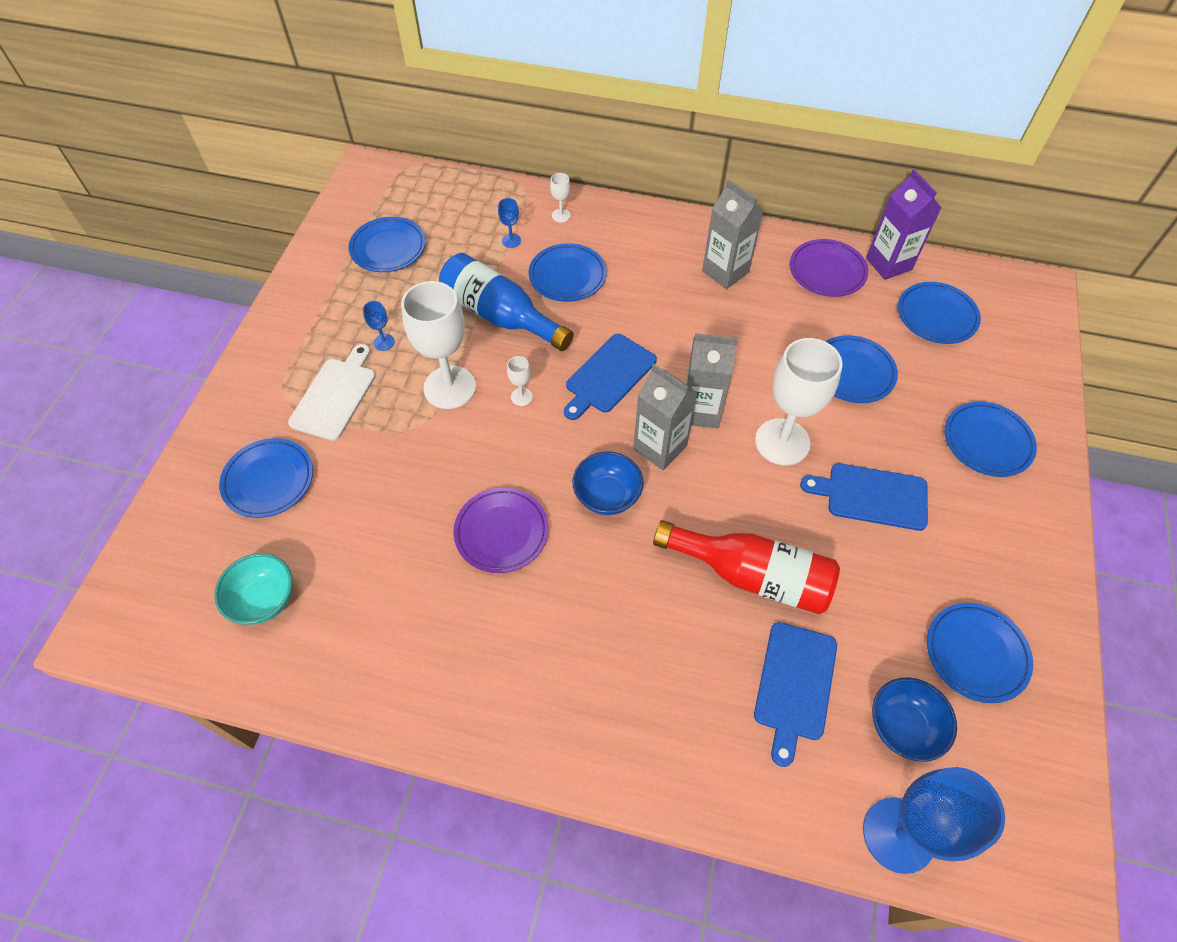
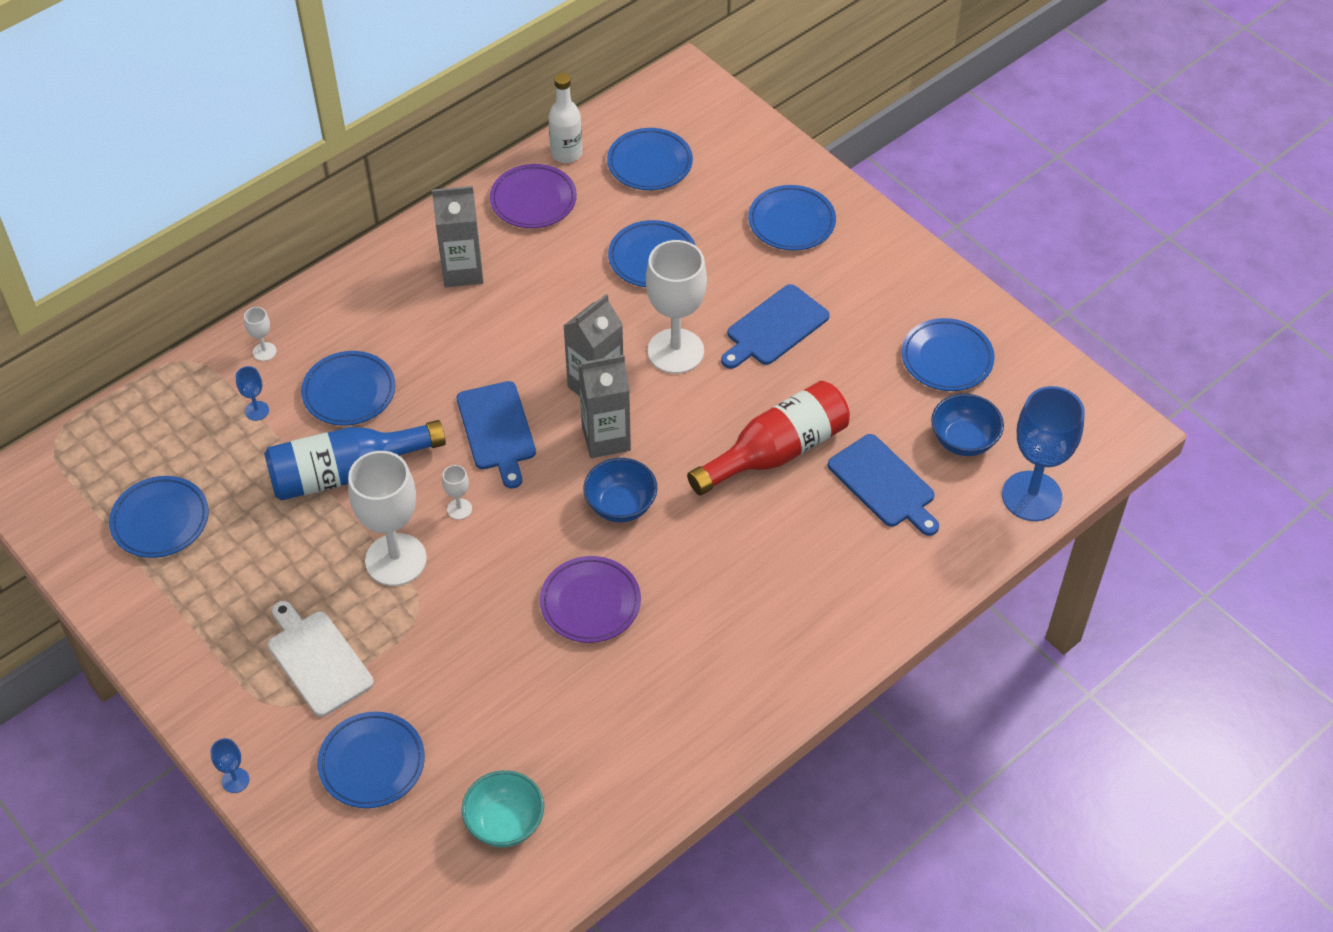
camera: 55 degrees left, 5 degrees down
blue goblet [363,301,395,351] -> blue goblet moved to [210,738,249,793]
purple carton [866,169,941,280] -> white bottle [549,73,582,163]

